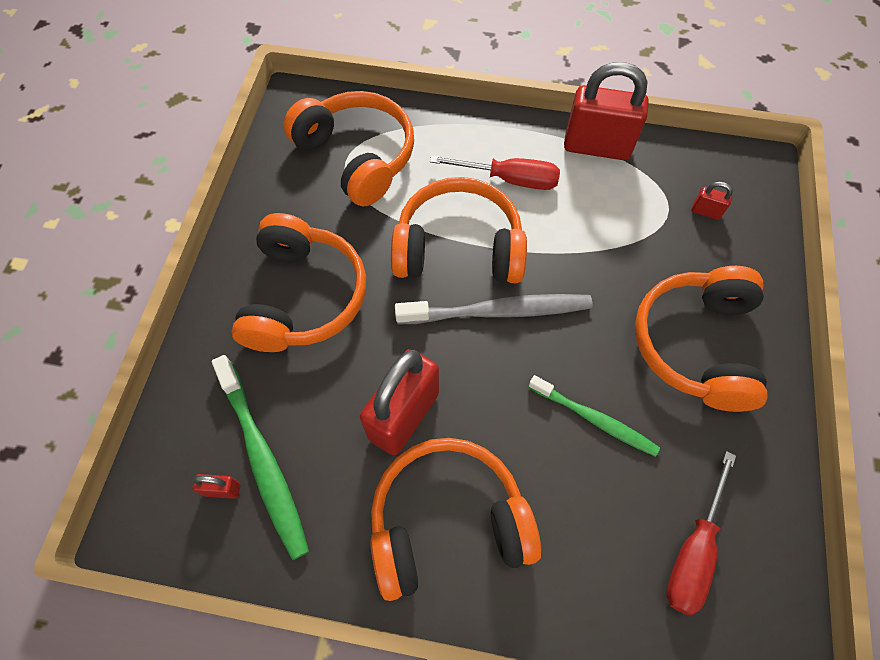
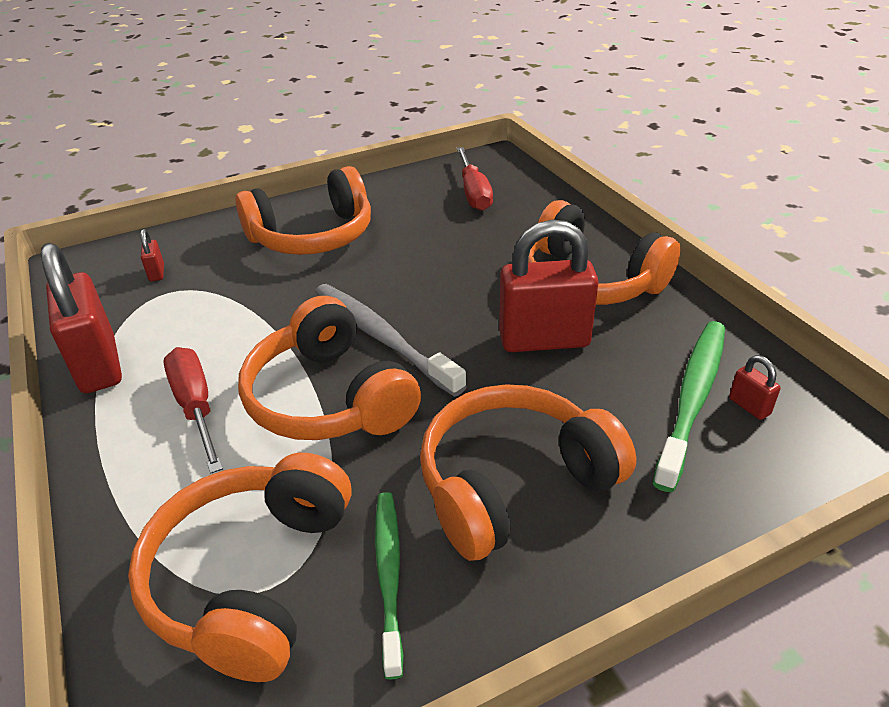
camera: 125 degrees left, 25 degrees down
green toothbrush [528,375,660,457] -> green toothbrush moved to [375,492,403,680]
red screwdriver [666,451,736,615] -> red screwdriver turned 90 degrees clockwise [456,147,493,211]

